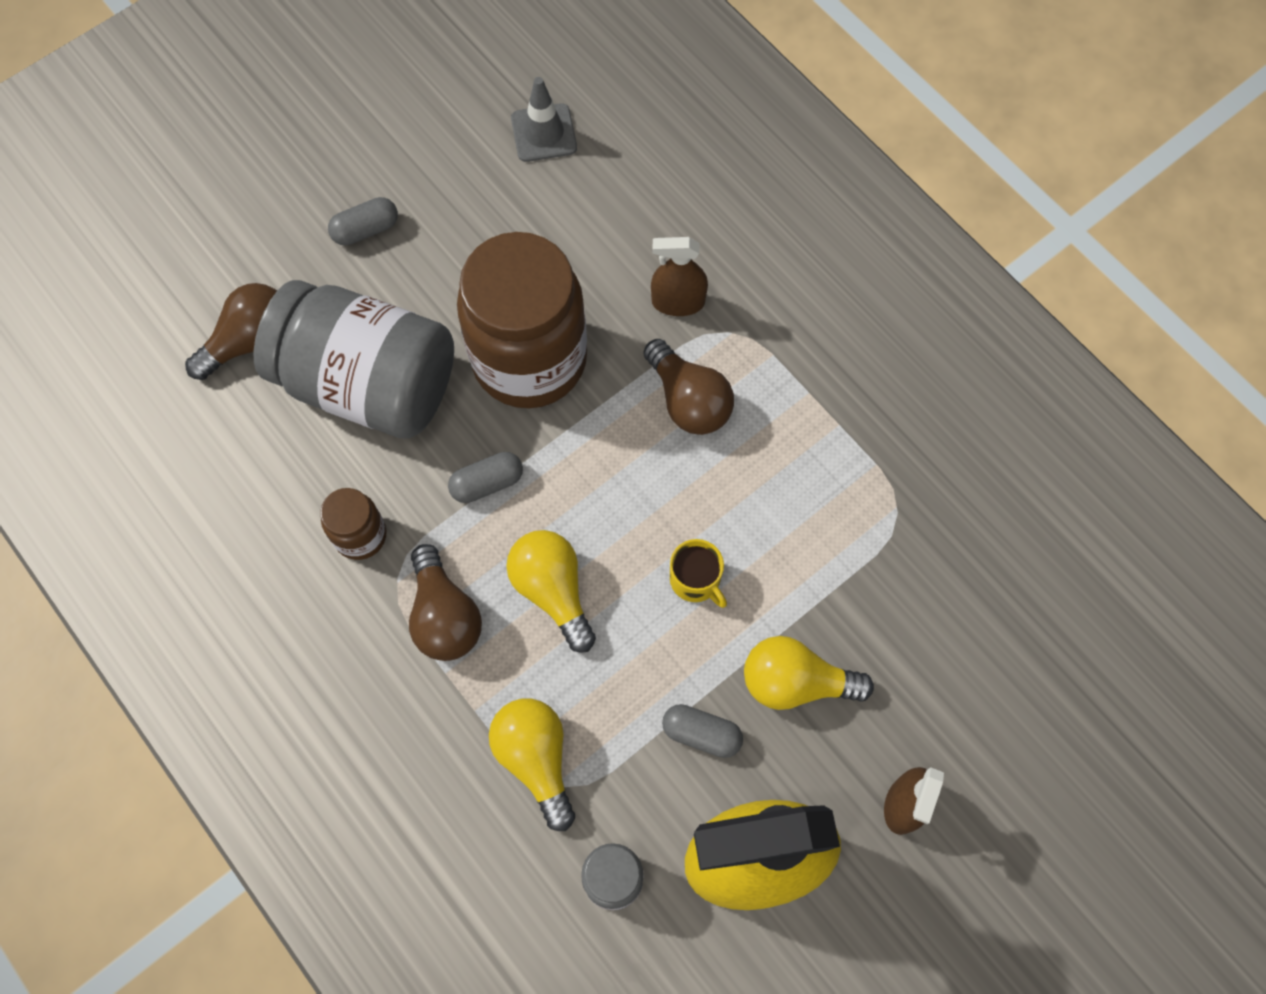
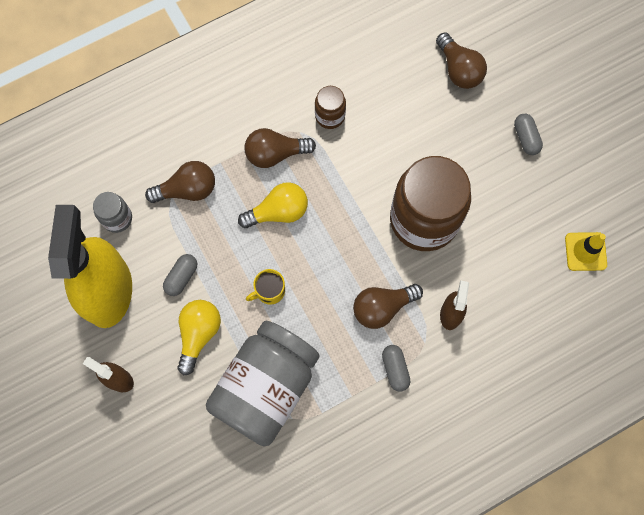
camera: 100 degrees right, 5 degrees up
grey jar [254,280,454,439] -> grey jar moved to [206,321,320,447]
grey capsule [448,452,523,503] -> grey capsule moved to [382,345,411,392]
yellow light bulb [489,699,575,831] -> brown light bulb [145,161,215,203]
grey traffic cone [511,77,577,162] -> yellow traffic cone [565,232,607,271]

